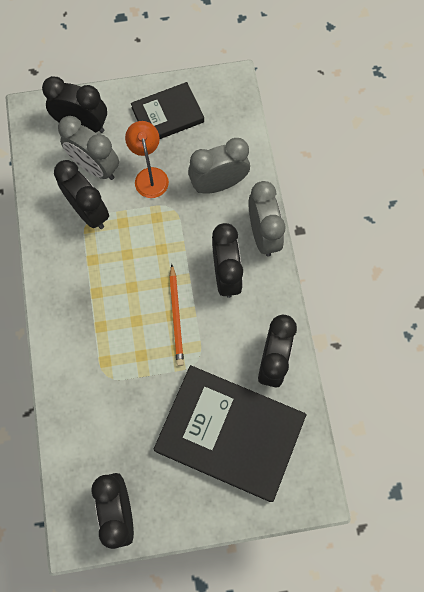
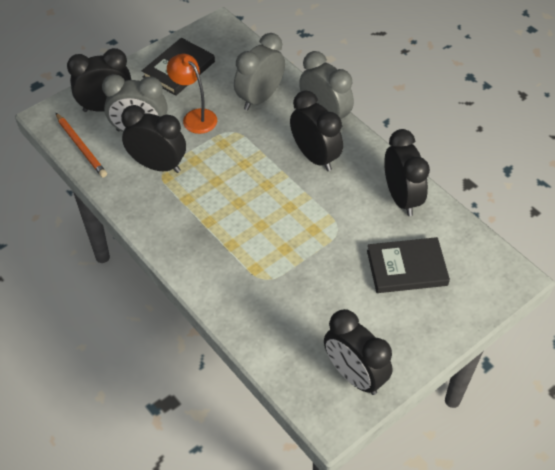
camera: 30 degrees left, 20 degrees down
black book [154,365,306,502] -> black book [367,237,450,293], size x0.56
orange pencil [169,264,184,366] -> orange pencil moved to [56,113,107,177]

